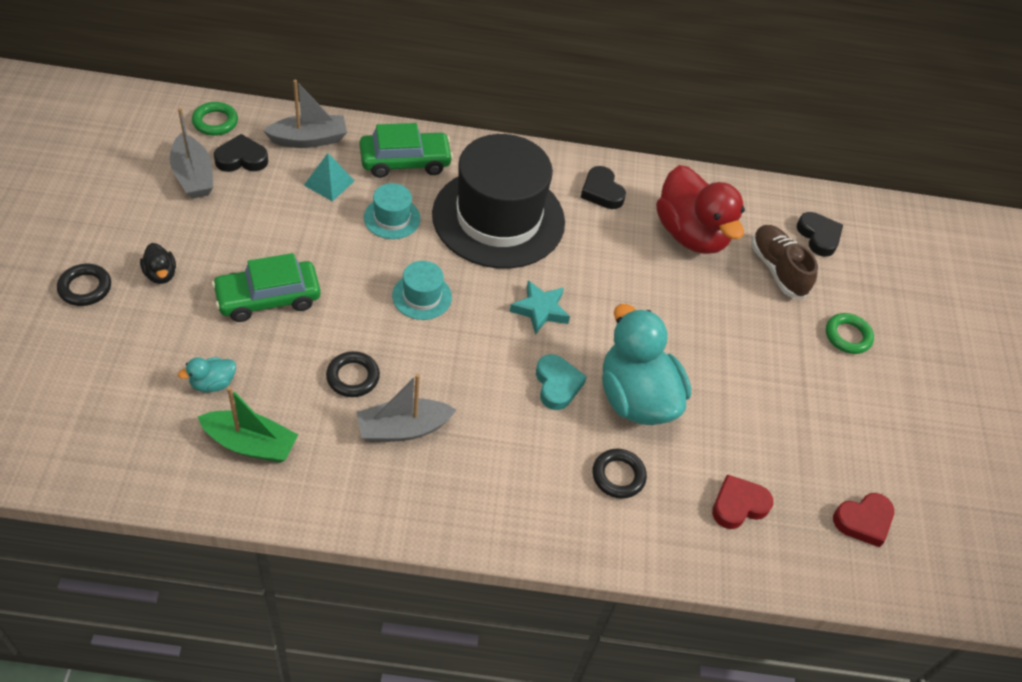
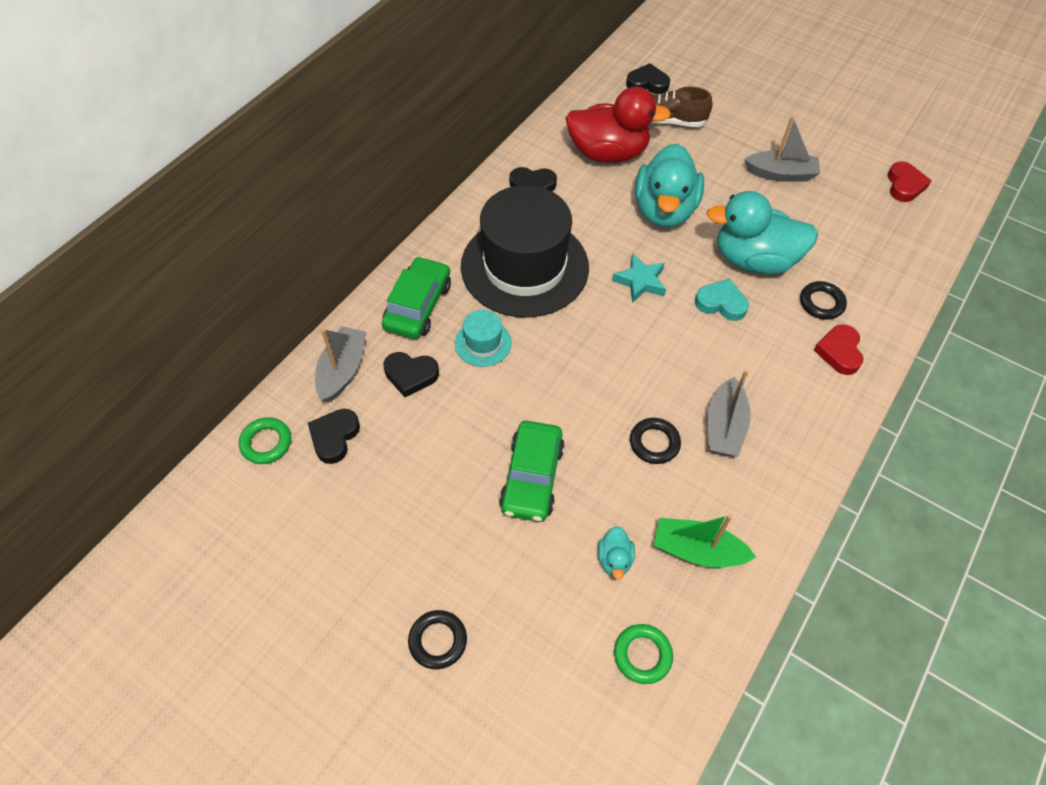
camera: 55 degrees left, 5 degrees up
black duck [140,243,176,284] -> none
grey boat [170,108,213,199] -> grey boat moved to [745,116,820,182]
green boat [198,386,298,463] -> green boat turned 120 degrees counterclockwise [654,514,756,567]
turquoise pyramid [304,153,354,201] -> black heart [383,352,439,397]
turquoise hat [392,261,452,320] -> none
red heart [712,475,773,529] -> red heart moved to [814,324,863,375]
green ring [826,313,874,354] -> green ring moved to [614,624,673,684]
none -> turquoise duck [635,143,704,227]

